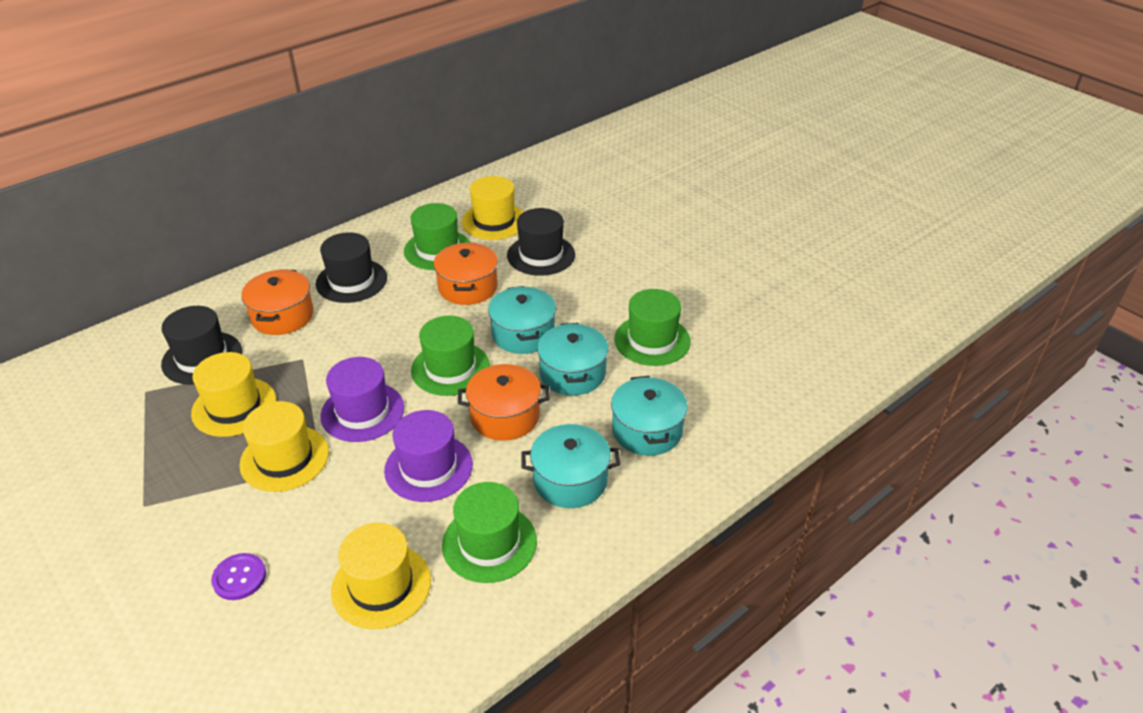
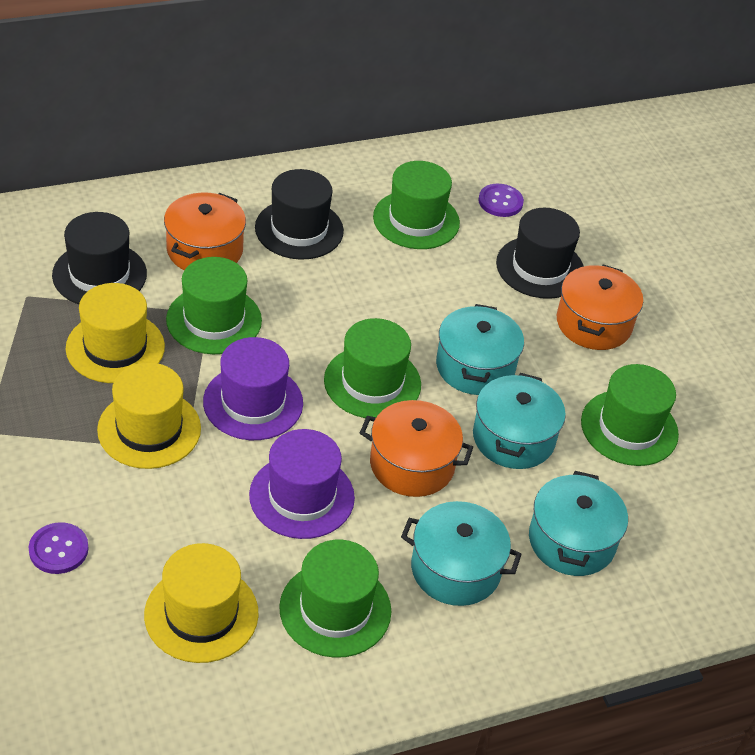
camera: 15 degrees right, 5 degrees up
orange pot [434,243,498,305] -> orange pot moved to [557,264,643,350]
yellow hat [462,176,523,240] -> purple button [478,184,524,217]
none -> green hat [166,257,262,354]

